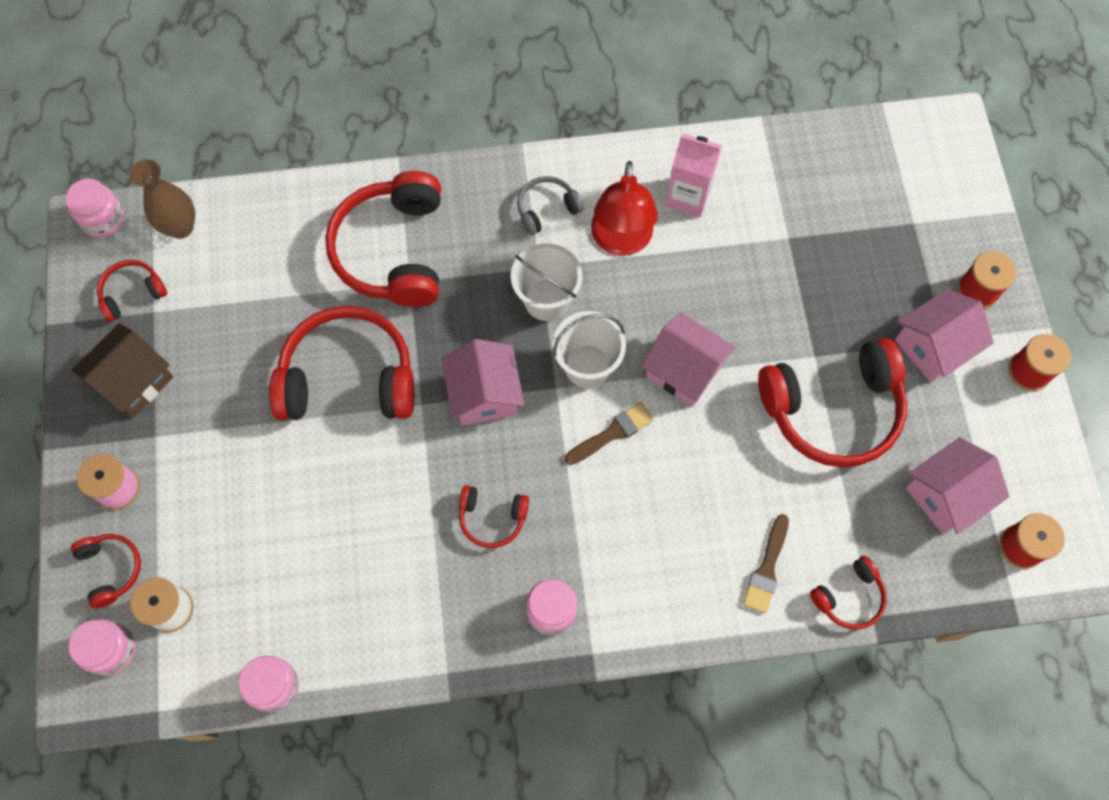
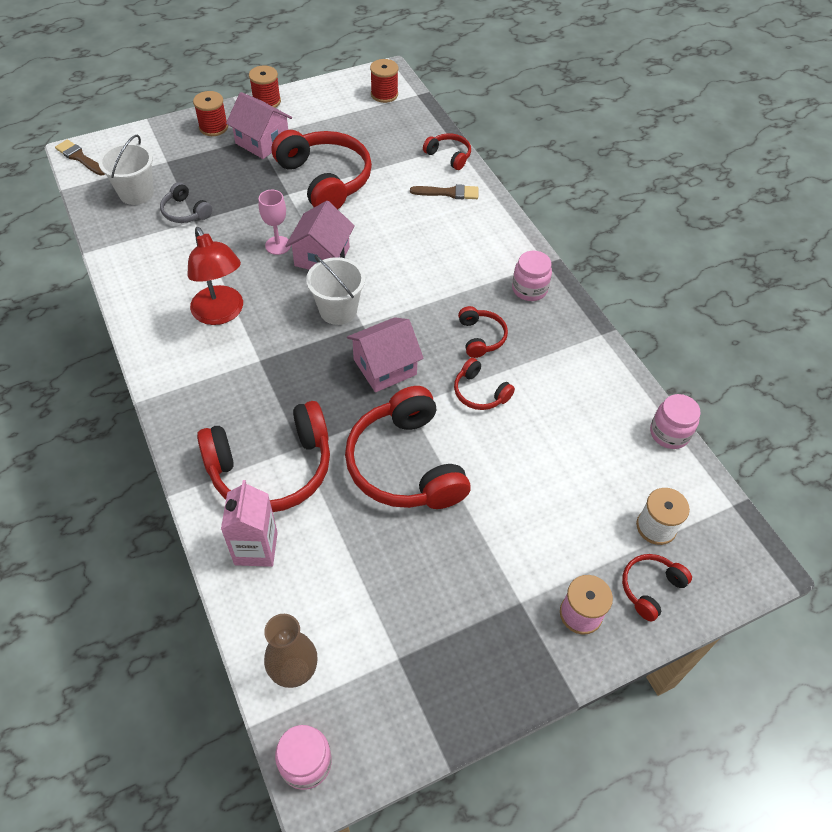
camera: 110 degrees left, 15 degrees down
pink jar [69,619,136,676] -> none
brown house [72,323,173,418] -> none
red headphones [97,260,167,322] -> red headphones moved to [454,358,515,410]
white bucket [511,243,582,321] -> white bucket moved to [99,135,154,205]
grey headphones [517,176,584,235] -> grey headphones moved to [160,182,212,223]
brown brush [565,402,654,465] -> brown brush moved to [55,139,105,176]
red lamp [591,161,658,256] -> red lamp turned 75 degrees clockwise [187,227,243,325]
pink carton [665,134,722,217] -> pink carton moved to [221,480,278,567]
pink house [905,437,1009,534] -> none
none -> pink goblet [259,190,291,255]

